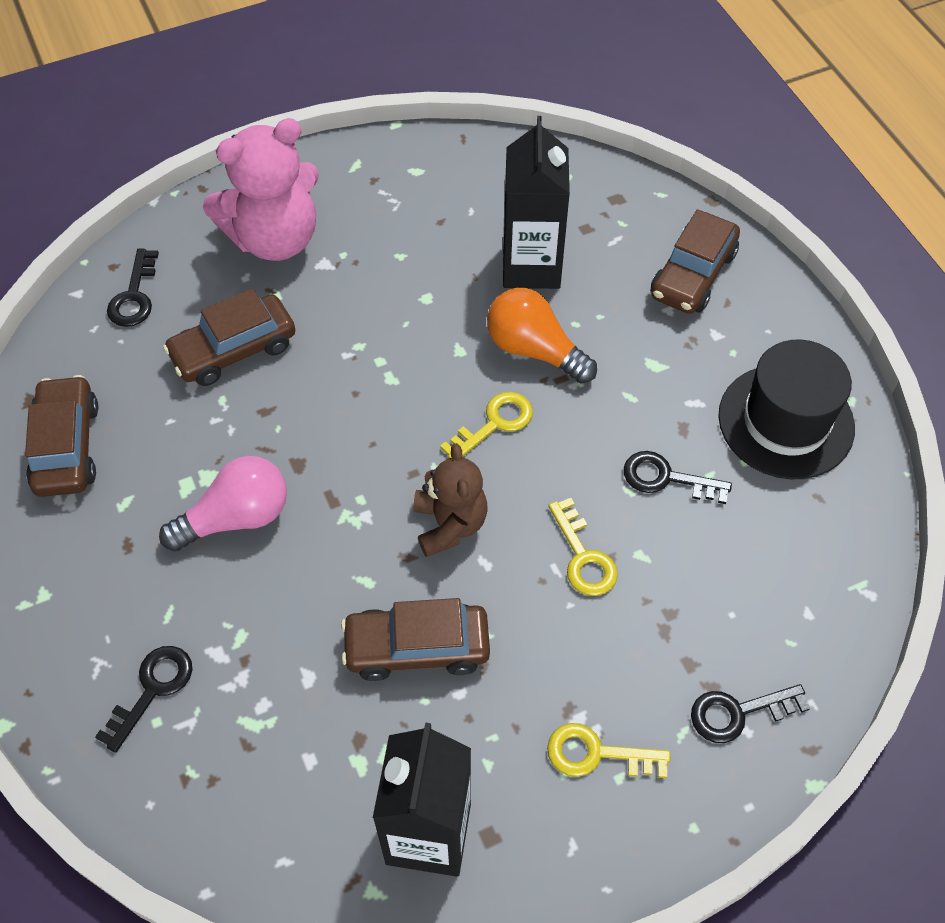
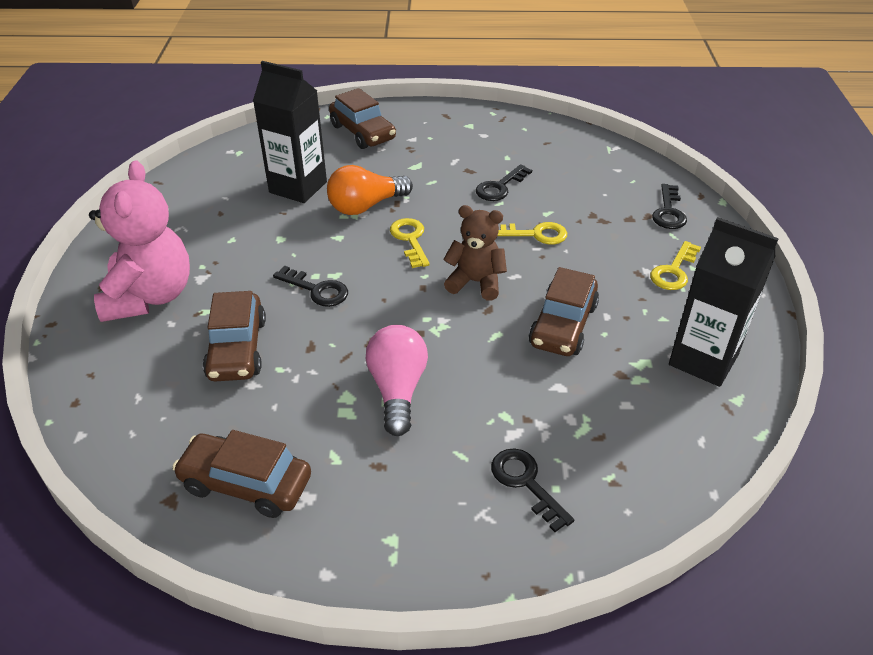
camera: 65 degrees left, 15 degrees down
black key [107,249,159,327] -> black key moved to [273,266,348,307]
black hat [718,340,855,479] -> none

